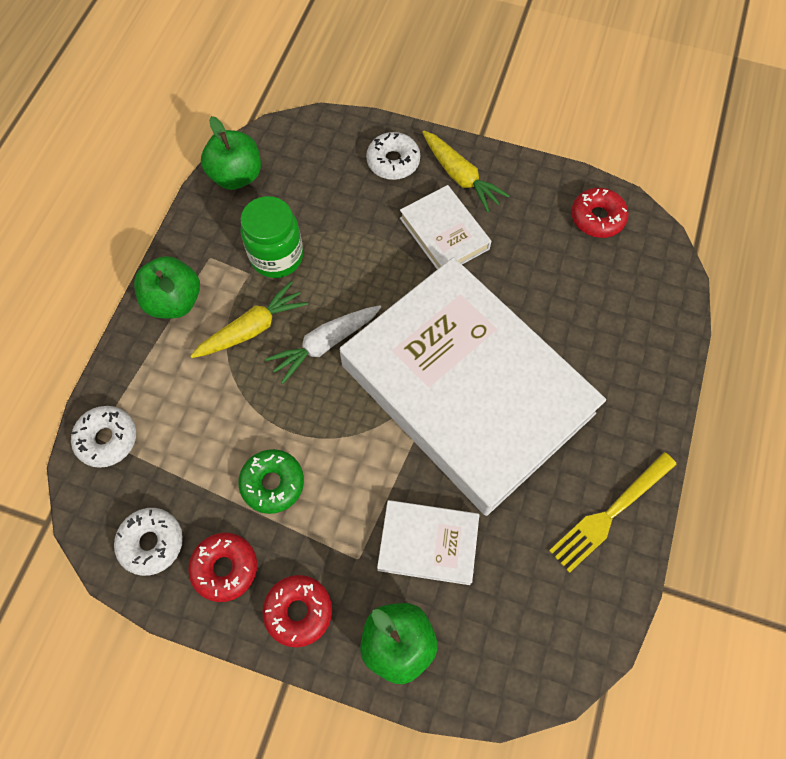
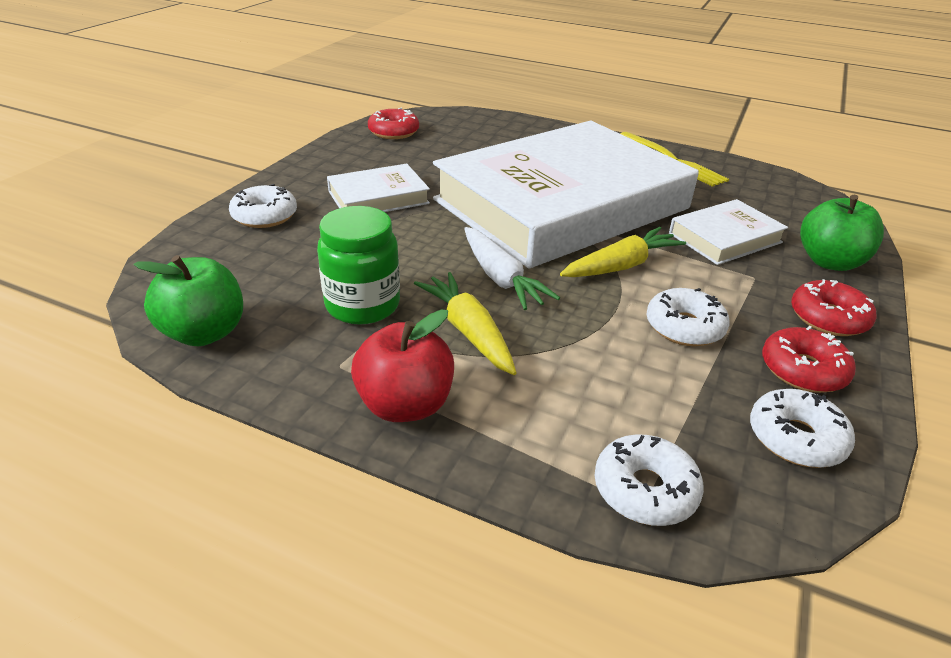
camera: 85 degrees left, 30 degrees down
green apple [134,256,200,318] -> red apple [351,309,454,422]
green donut [238,449,304,514] -> white donut [647,288,730,346]
white book [377,500,479,585] -> white book turned 45 degrees clockwise [669,199,788,265]
yellow carrot [422,131,510,212] -> yellow carrot moved to [560,227,686,277]

